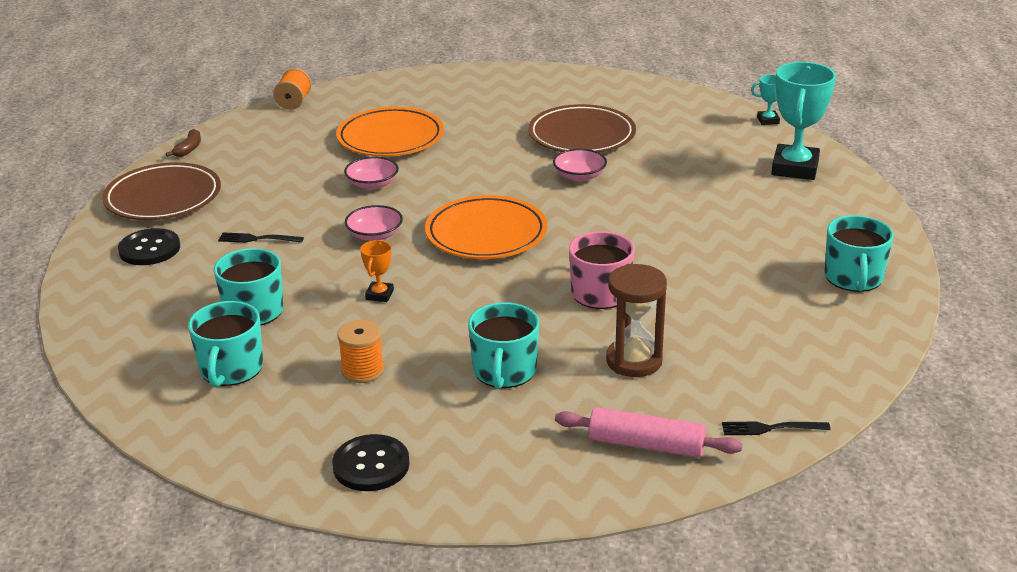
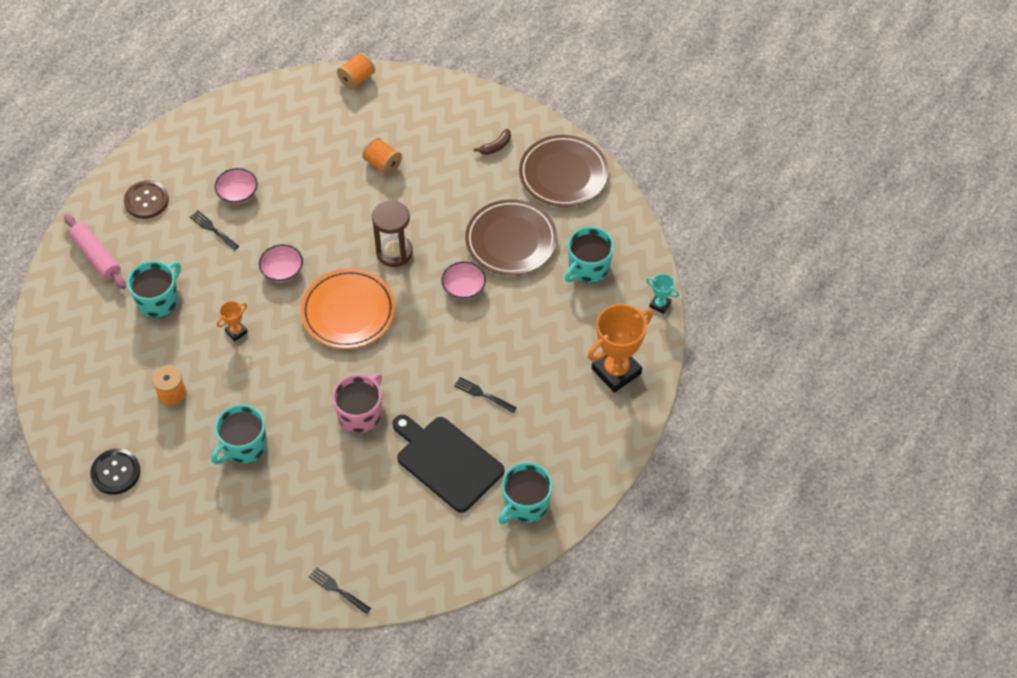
camera: 35 degrees right, 25 degrees up
brown plate [102,162,221,220] -> brown plate moved to [519,135,609,207]
black button [118,228,180,265] -> brown button [124,180,169,219]
brown banana [166,129,201,157] -> brown banana moved to [474,129,511,155]
turquoise mug [188,301,263,387] -> turquoise mug moved to [564,227,614,283]
orange plate [336,107,444,156] -> orange spool [362,137,402,175]
pink bowl [344,157,399,190] -> pink bowl moved to [215,168,258,204]
pink rolling pin [555,407,742,458] -> pink rolling pin moved to [64,214,126,289]
brown hourglass [606,264,667,377] -> brown hourglass moved to [372,200,413,267]
turquoise trophy [771,62,836,180] -> orange trophy [588,304,653,393]
none -> black cutting board [392,415,504,513]
none -> black fork [454,377,517,413]

